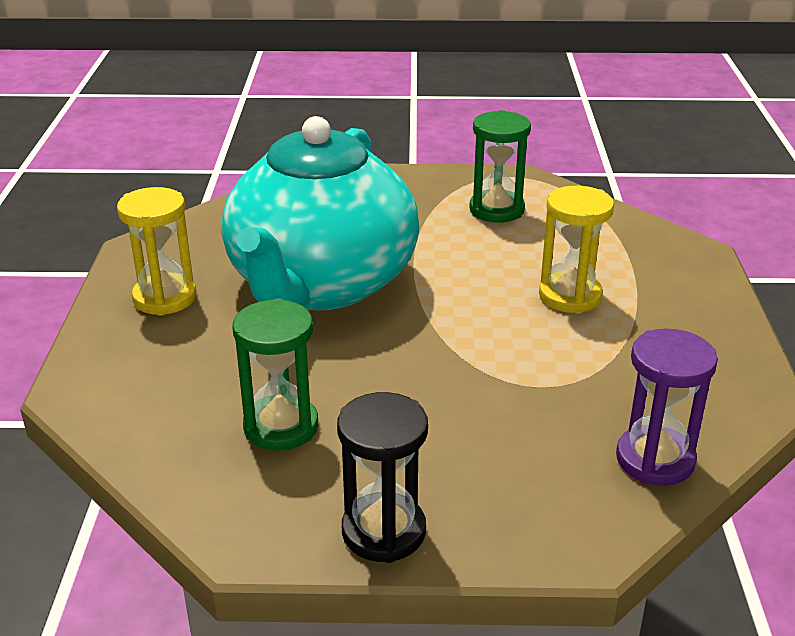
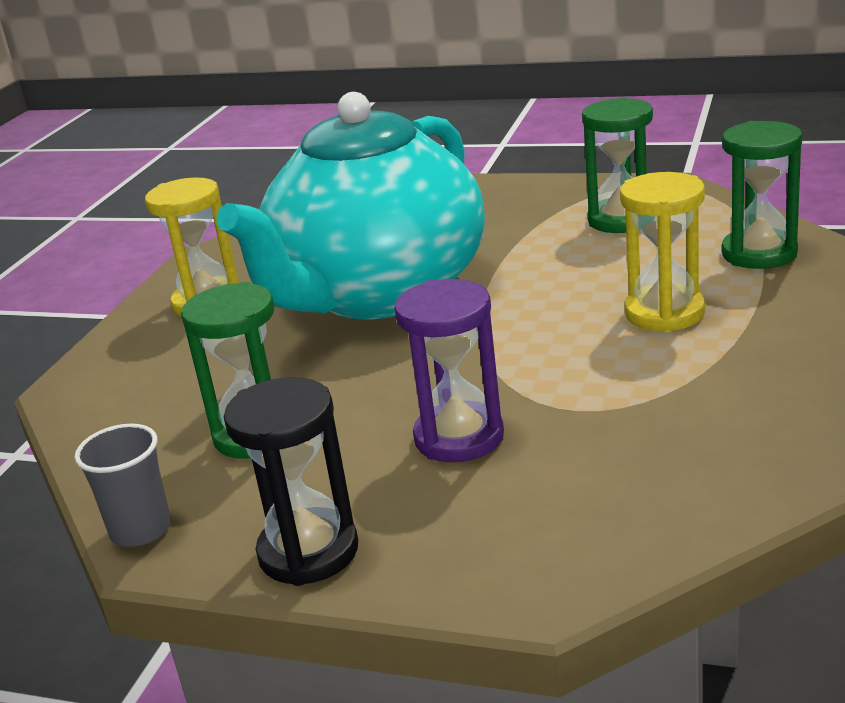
camera: 20 degrees right, 5 degrees down
purple hourglass [616,329,718,486] -> purple hourglass moved to [394,279,504,462]
none -> grey cup [74,424,171,547]
none -> green hourglass [722,121,802,269]

